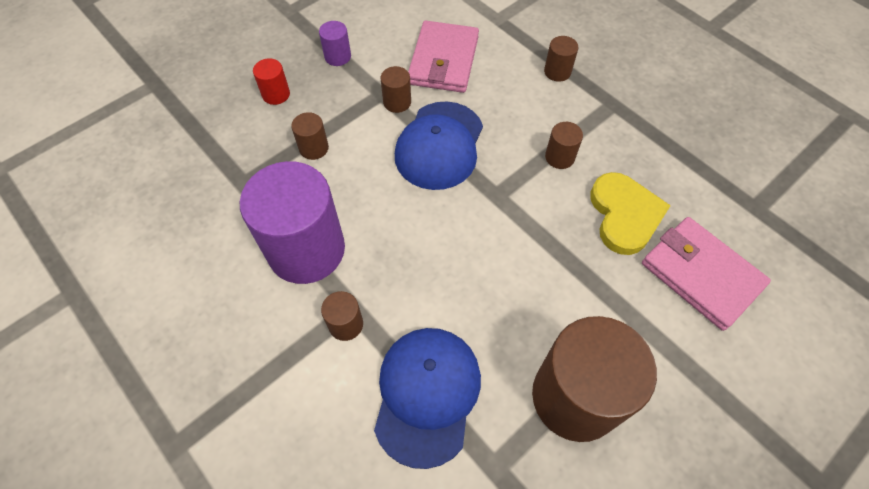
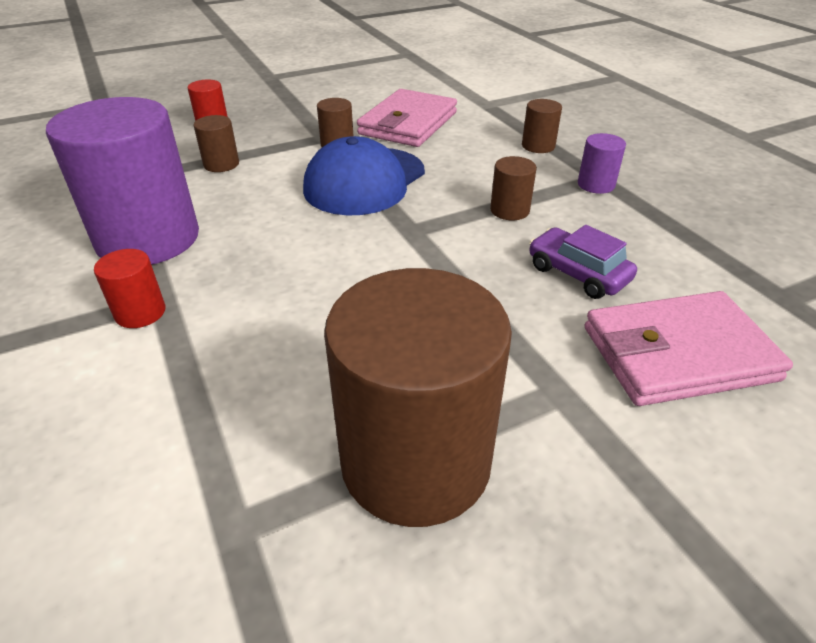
camera: 15 degrees right, 20 degrees down
purple cylinder [319,21,351,66] -> purple cylinder moved to [578,133,626,194]
brown cylinder [321,291,363,341] -> red cylinder [94,249,166,328]
blue cap [374,328,481,469] -> none
yellow heart [590,172,671,255] -> purple car [529,225,637,299]
pink wallet [642,217,771,331] -> pink wallet turned 75 degrees counterclockwise [585,291,793,406]

